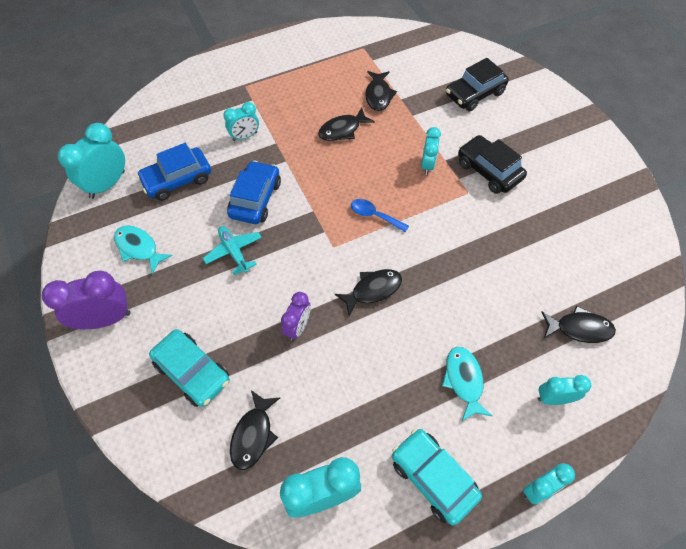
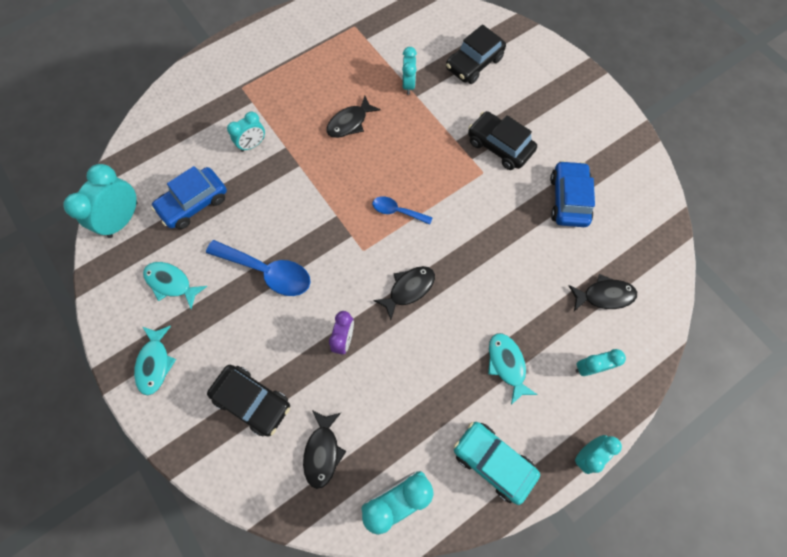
camera: 10 degrees left, 10 degrees up
purple clock [42,271,131,329] -> turquoise fish [134,326,176,395]
turquoise car [149,329,230,407] -> black car [207,365,290,436]
turquoise plane [203,226,262,275] -> blue spoon [206,240,311,296]
blue car [227,160,281,224] -> blue car moved to [550,160,595,227]
black fish [365,71,397,111] -> none
turquoise clock [421,127,441,175] -> turquoise clock moved to [402,47,417,95]

